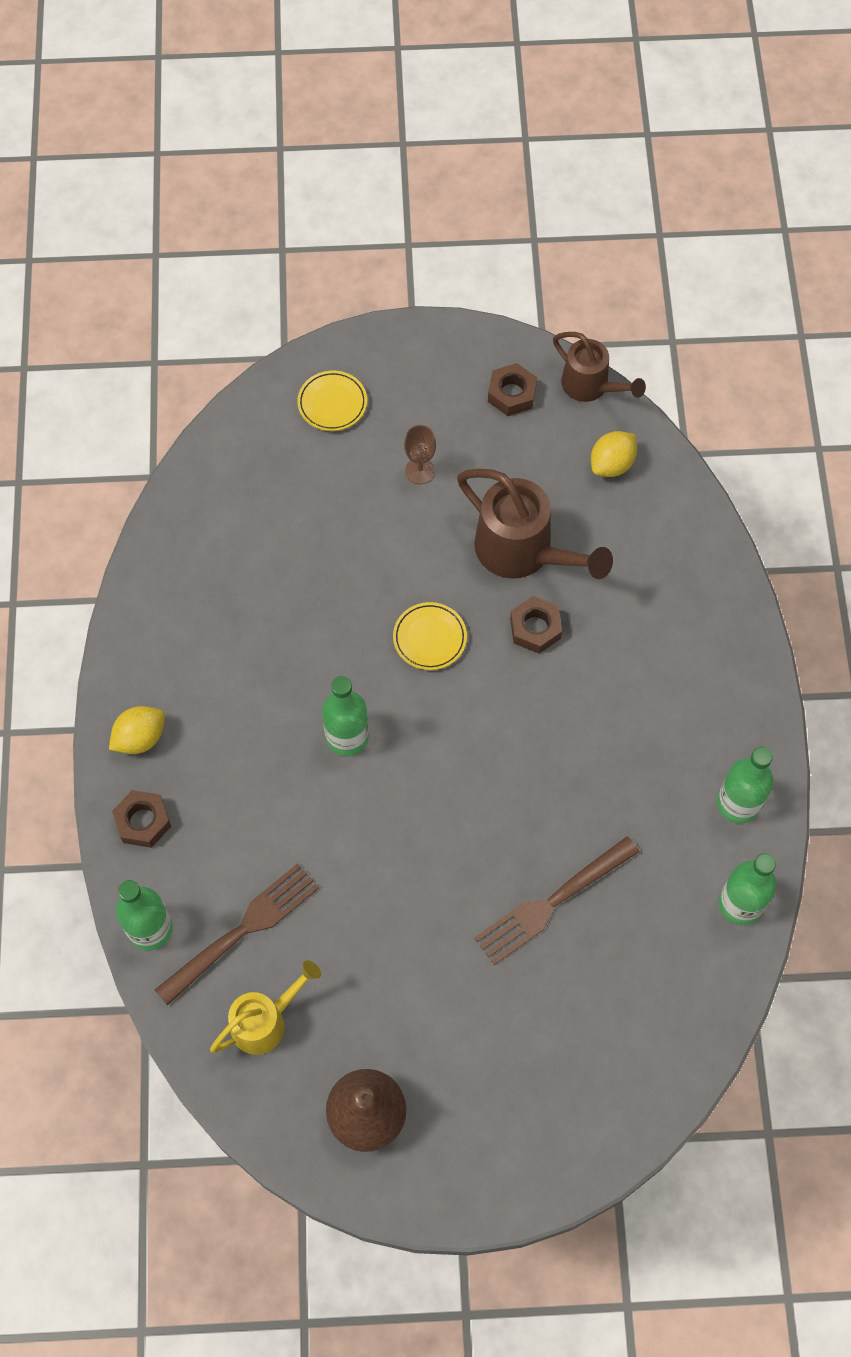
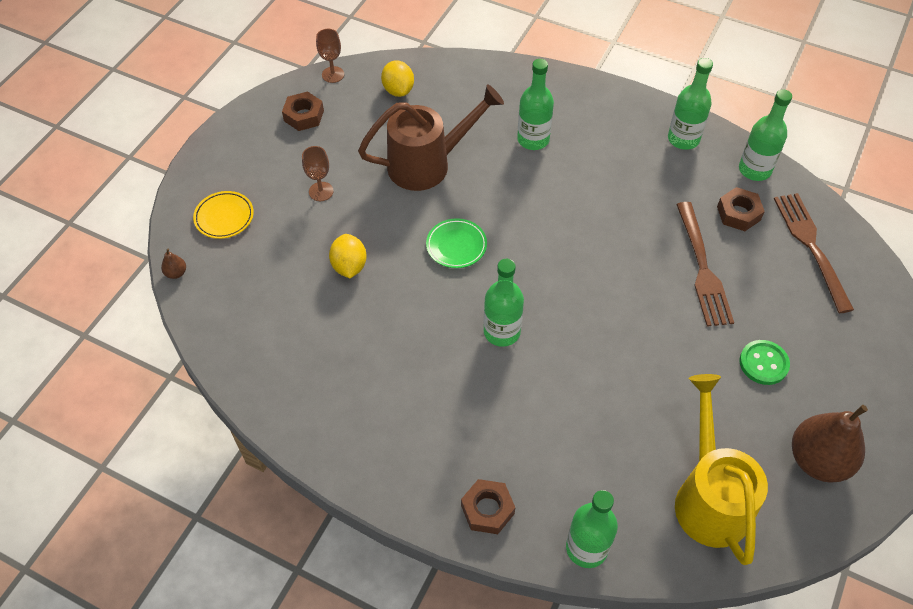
camera: 60 degrees left, 10 degrees down
yellow lemon [109,706,165,754] -> yellow lemon moved to [329,234,367,278]
brown fork [155,863,319,1006] -> brown fork moved to [774,193,854,313]
yellow watering can [210,960,321,1055] -> yellow watering can [675,374,768,565], size x1.58
yellow plate [393,602,467,670] -> green plate [426,218,487,268]
brown nut [510,596,562,653] -> brown nut moved to [717,187,765,231]
brown watering can [553,332,646,402] -> brown goblet [316,29,344,83]
none -> brown pear [161,249,186,279]
none -> green bottle [517,59,554,150]
none -> green button [739,340,790,385]

